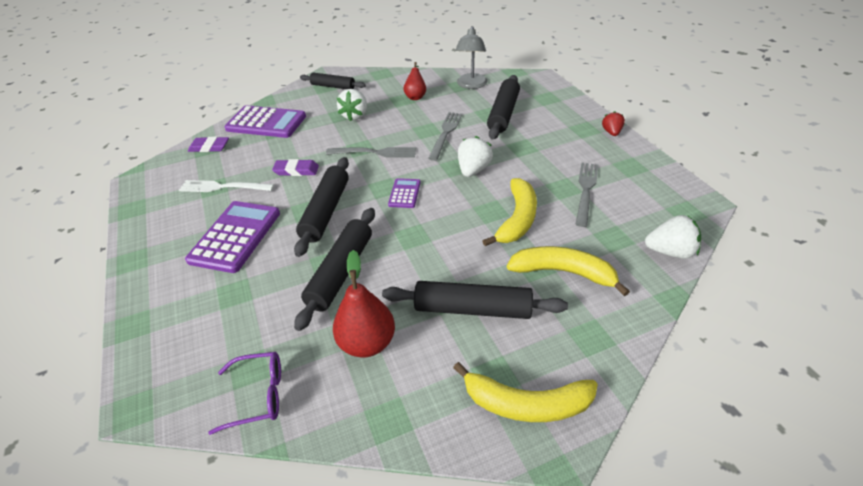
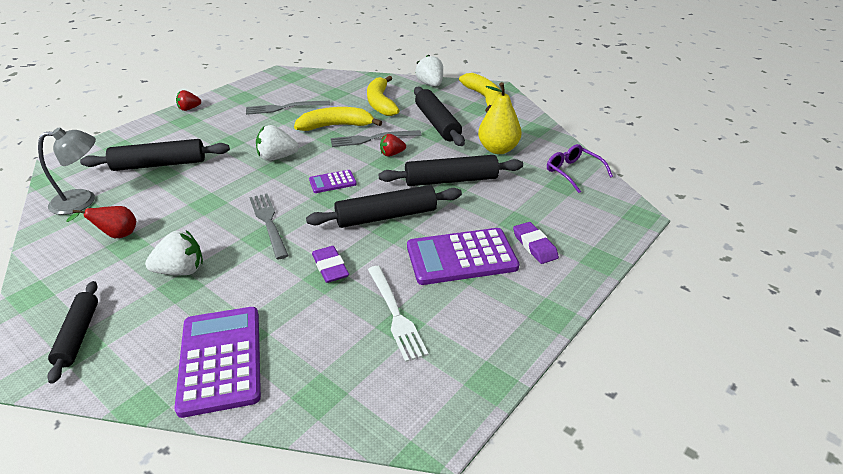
camera: 120 degrees left, 5 degrees down
purple eraser [188,137,229,152] -> purple eraser moved to [513,222,559,264]
red pear [333,250,395,357] -> yellow pear [478,82,522,154]
grey fork [428,112,462,161] -> grey fork moved to [331,130,421,147]
white strawberry [645,215,701,259] -> white strawberry moved to [415,54,443,86]
none -> red strawberry [380,134,406,157]

